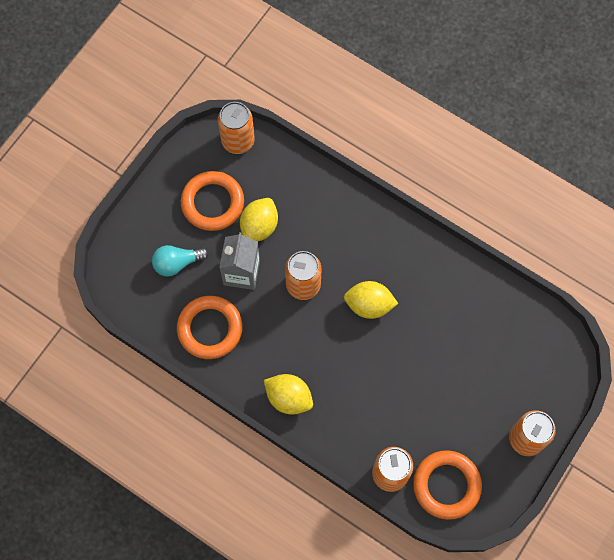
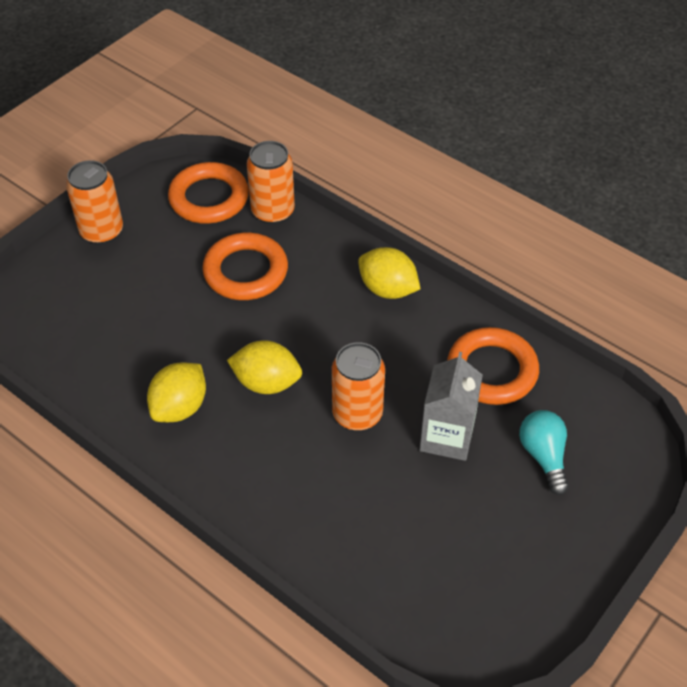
camera: 175 degrees left, 20 degrees down
turquoise light bulb [152,245,209,277] -> turquoise light bulb turned 90 degrees counterclockwise [519,410,569,495]
orange ring [181,171,244,231] -> orange ring moved to [202,233,288,300]
orange can [218,102,255,154] -> none
yellow lemon [240,198,278,242] -> yellow lemon moved to [147,362,206,422]

